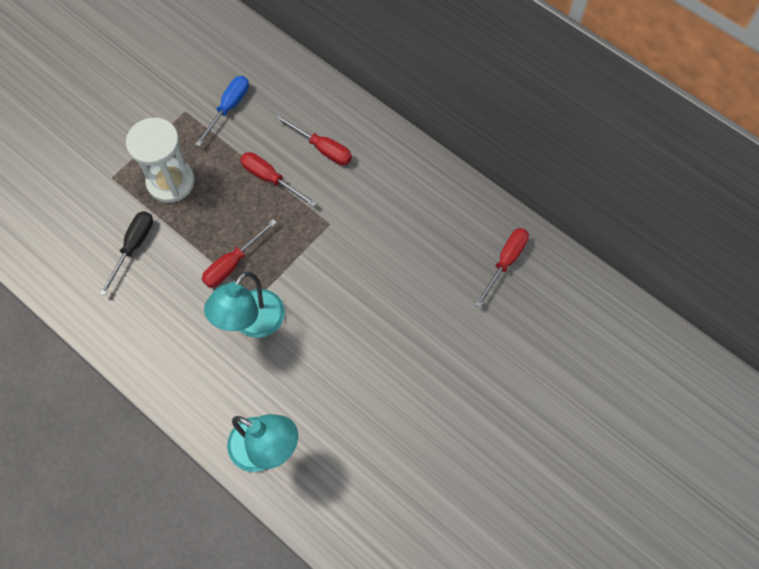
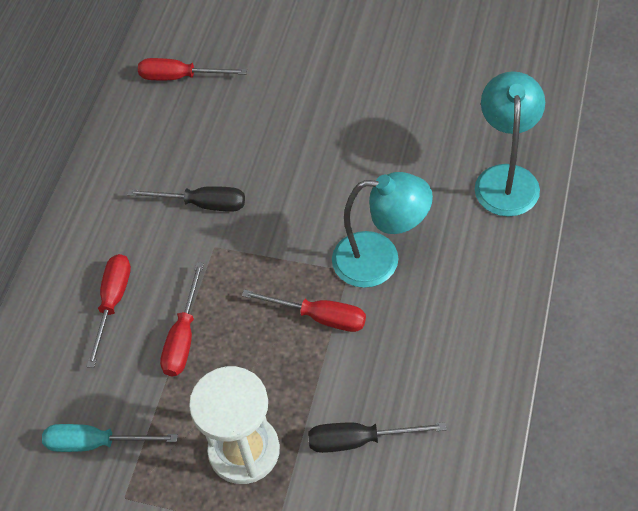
camera: 110 degrees left, 10 degrees down
blue screwdriver [195,76,249,147] -> turquoise screwdriver [42,424,178,452]
none -> black screwdriver [127,186,245,212]

